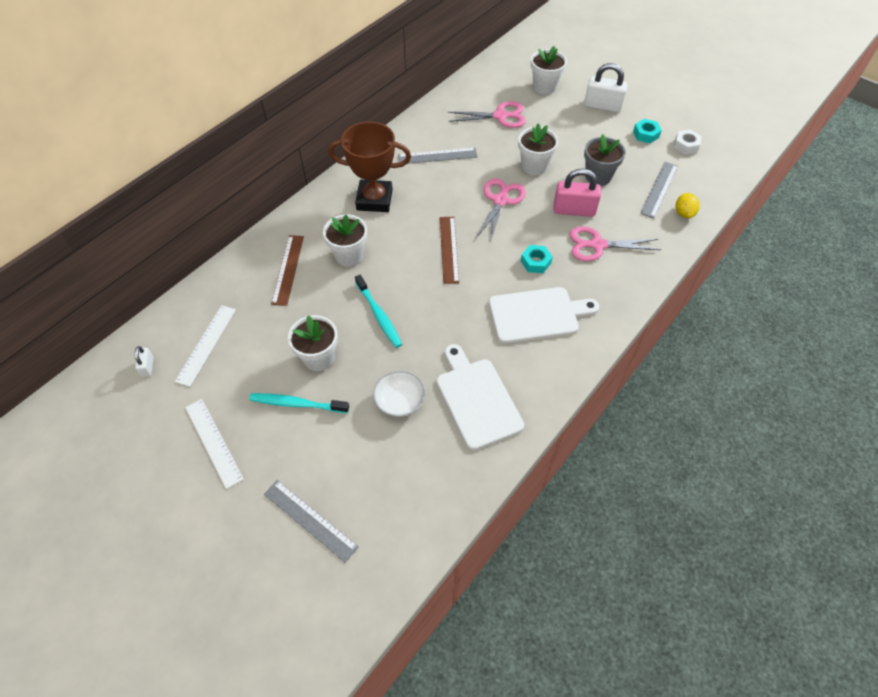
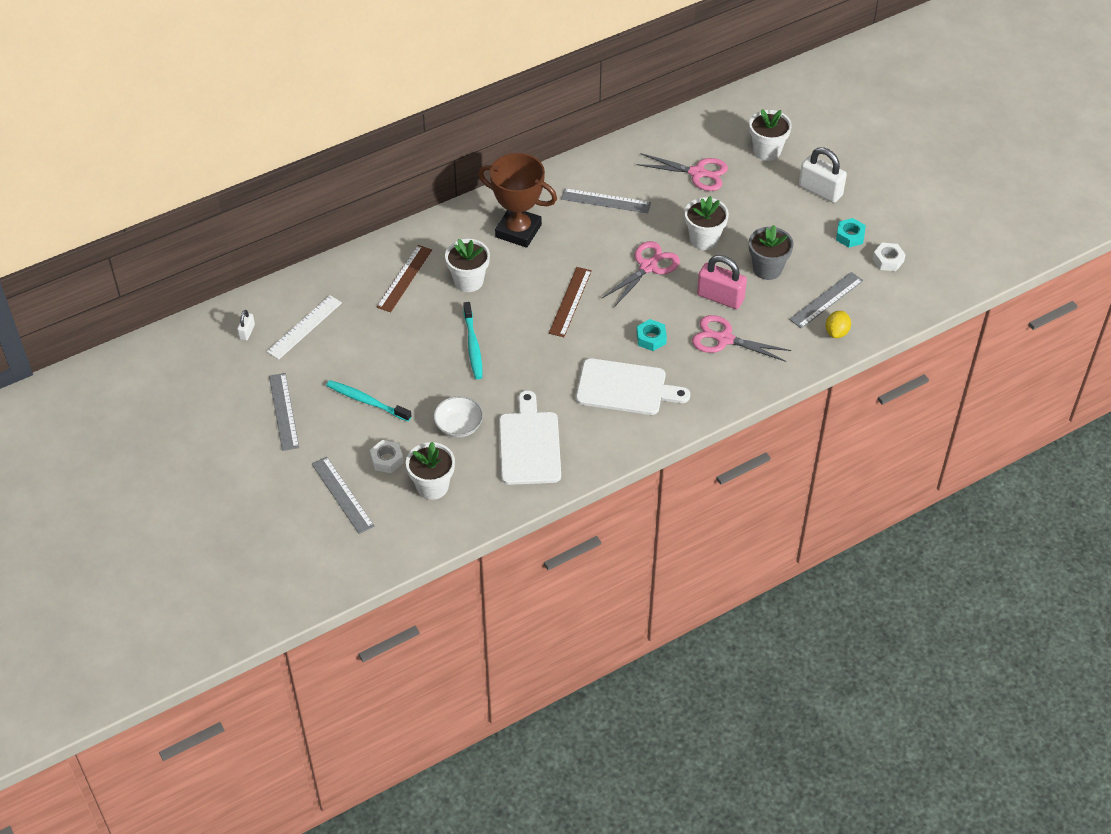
camera: 20 degrees right, 5 degrees down
white ruler [185,399,244,489] -> grey ruler [269,373,299,451]
white flower pot [288,315,338,371] -> white flower pot moved to [406,442,455,500]
none -> white nut [370,440,404,473]

